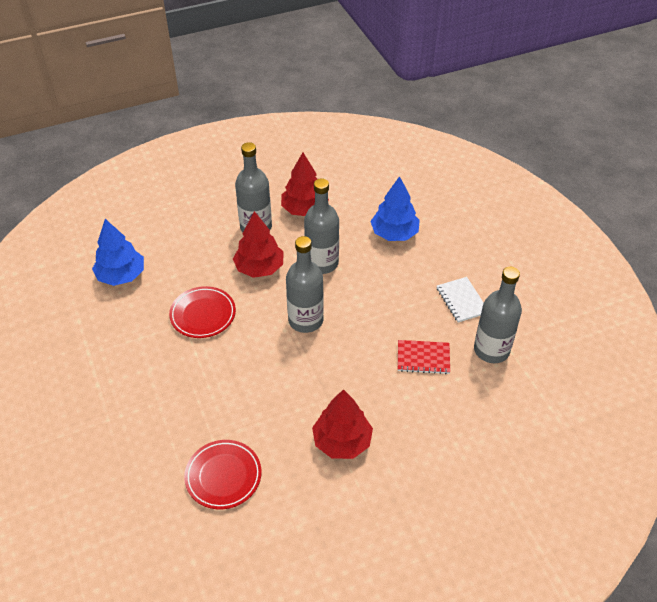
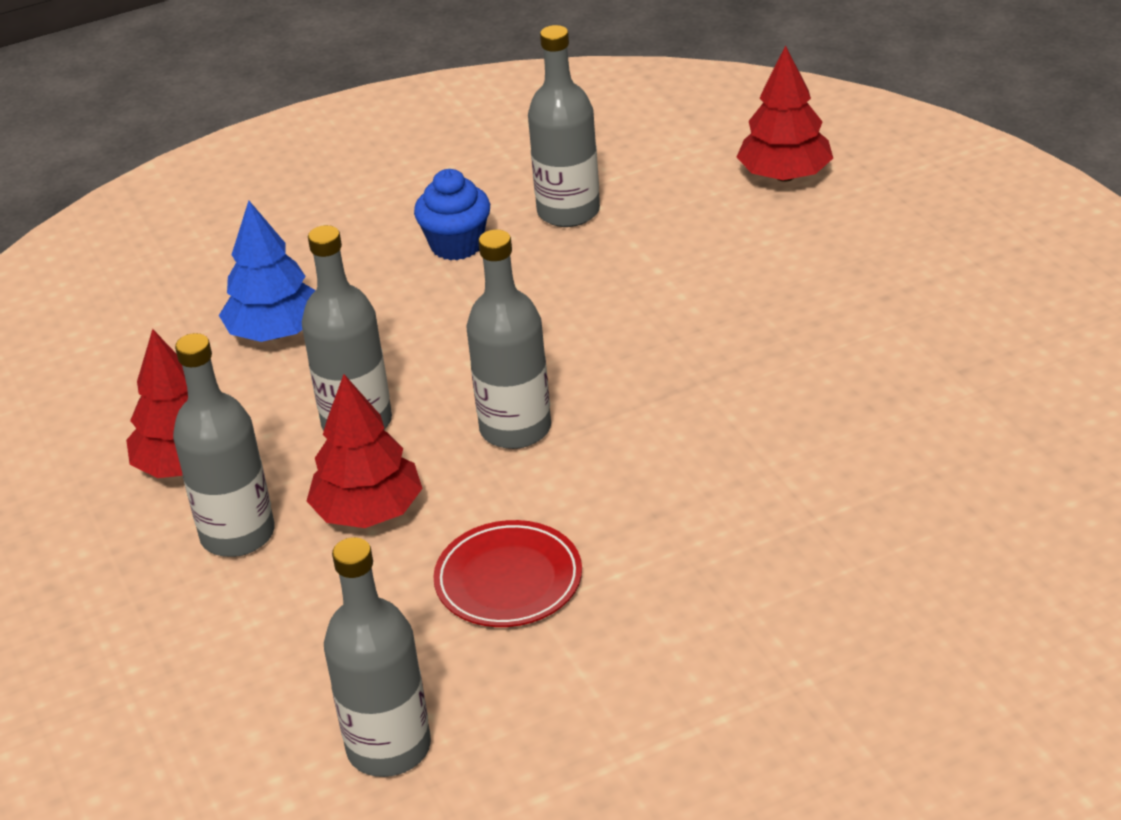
camera: 90 degrees left, 10 degrees down
blue tree [92,219,144,286] -> grey bottle [324,537,431,777]
red plate [184,440,262,509] -> none
red tree [312,389,373,459] -> red tree moved to [737,45,833,182]
red notebook [398,340,450,374] -> none
white notebook [437,277,484,323] -> blue cupcake [414,169,490,260]

